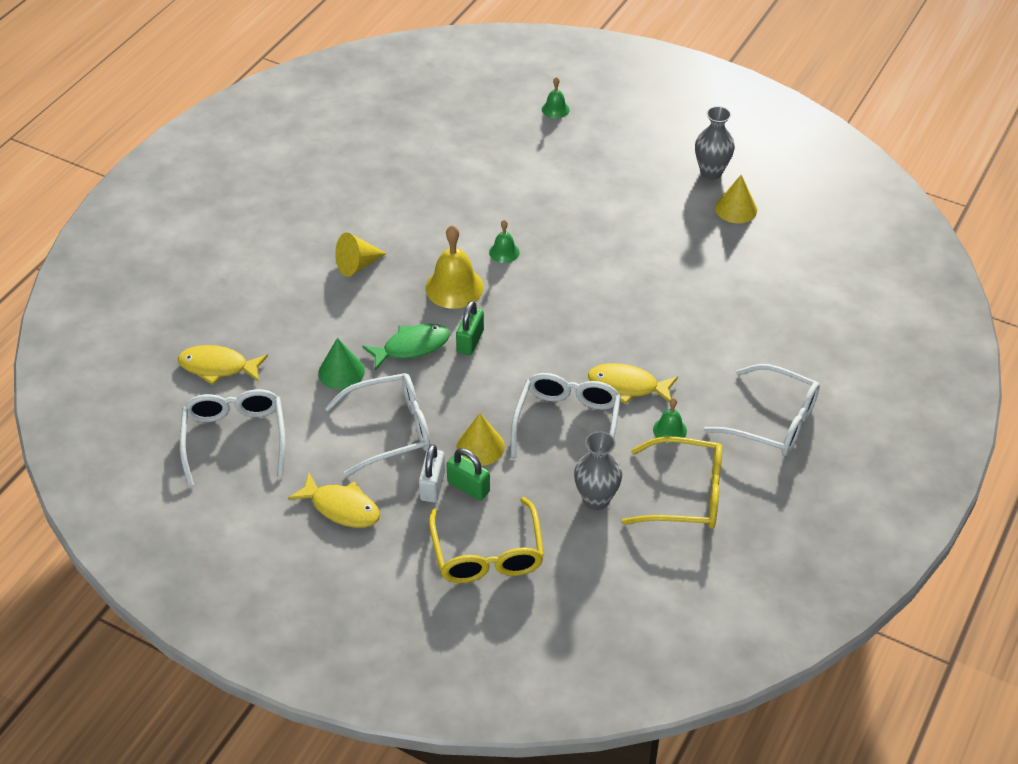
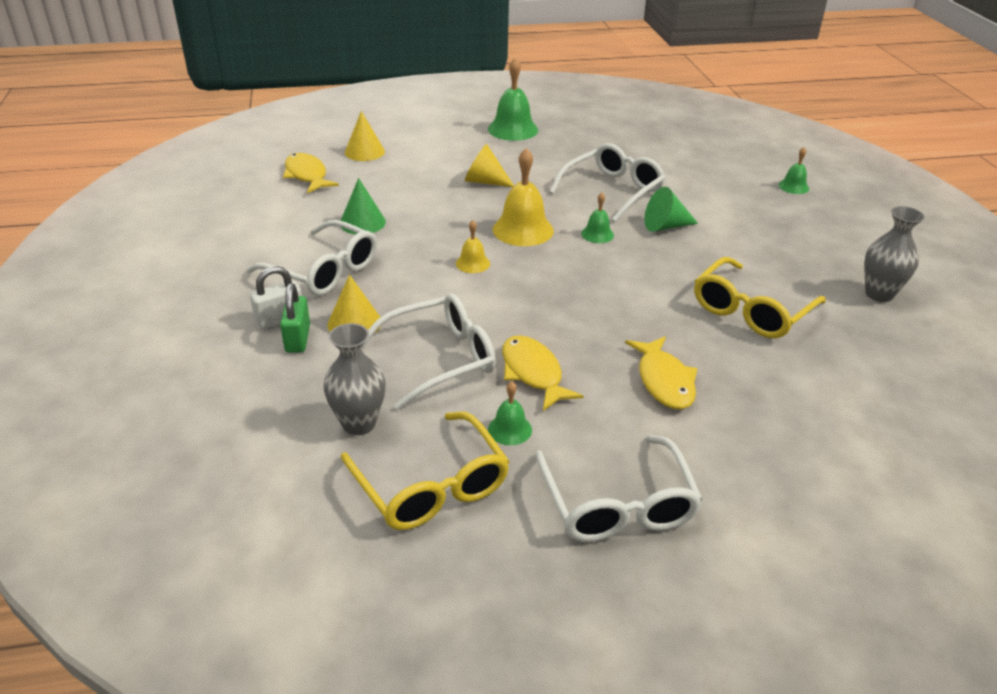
camera: 50 degrees right, 10 degrees down
white glasses [180,389,285,487] -> white glasses moved to [549,143,665,222]
yellow fish [288,472,380,528] -> yellow fish moved to [625,336,698,409]
green fish [362,324,450,371] -> none
yellow glasses [429,497,544,583] -> yellow glasses moved to [694,257,826,338]
green padlock [456,301,484,356] -> yellow bell [456,220,490,273]
yellow cone [715,175,757,223] -> yellow cone moved to [345,111,385,161]
none -> green bell [488,58,538,141]
none -> green cone [644,187,698,232]

